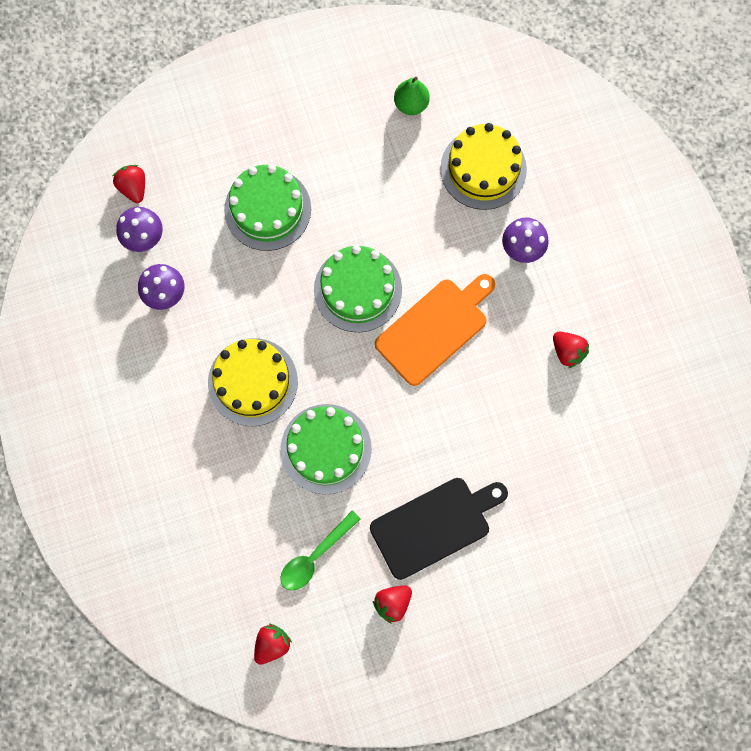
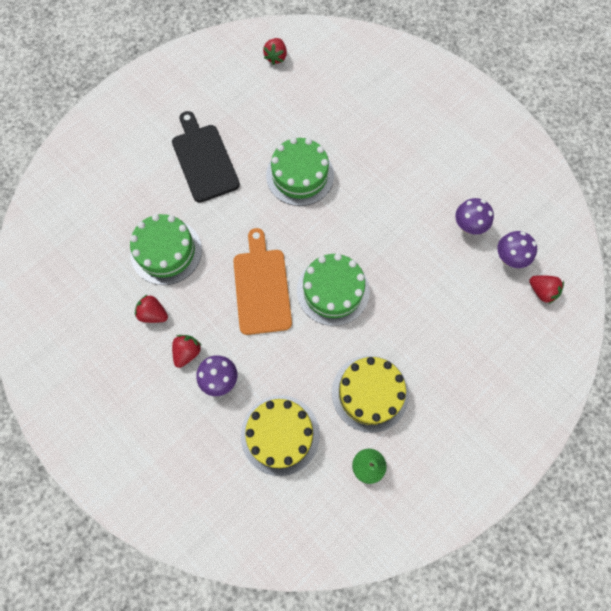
camera: 155 degrees right, 5 degrees down
yellow cake [208,338,298,426] -> yellow cake moved to [332,355,409,433]
green cake [224,164,311,251] -> green cake moved to [130,214,202,285]
green spoon [280,510,361,591] -> none
black cutting board [370,478,508,580] -> black cutting board turned 120 degrees clockwise [172,111,240,203]
red strawberry [373,586,412,624] -> red strawberry moved to [172,335,202,368]
orange cutting board [375,274,495,386] -> orange cutting board turned 150 degrees clockwise [233,228,292,335]

